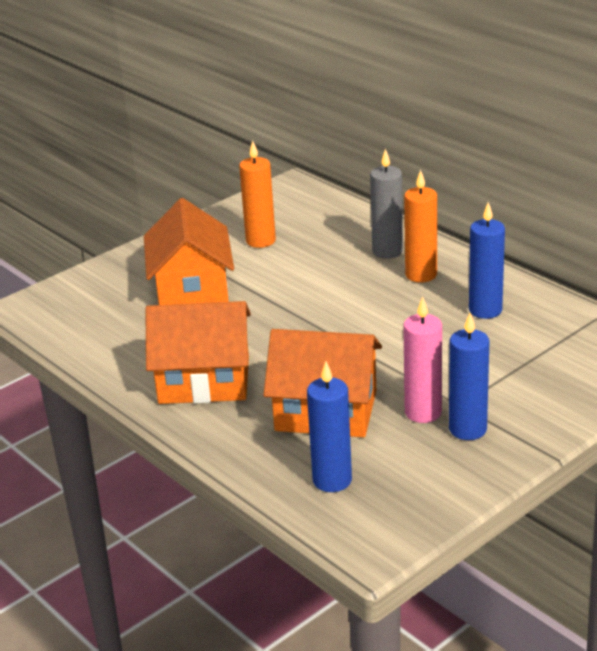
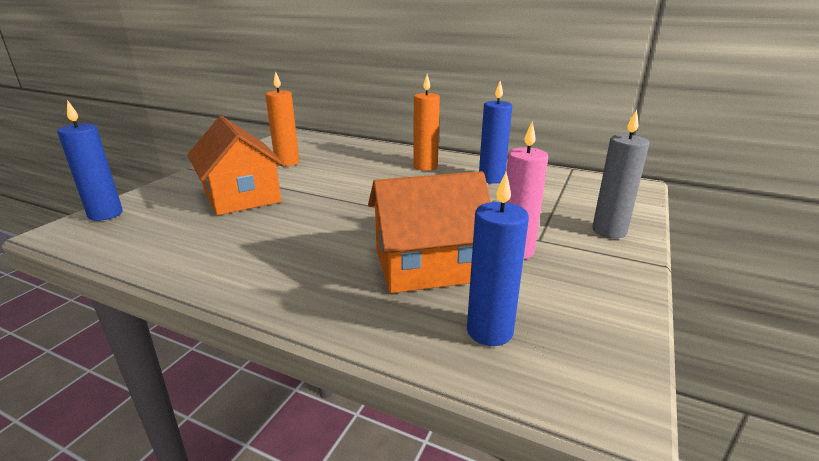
camera: 25 degrees left, 5 degrees down
orange house [145,301,251,404] -> none
grey candle [370,148,403,259] -> grey candle moved to [592,110,649,238]
blue candle [449,313,489,440] -> blue candle moved to [57,100,123,221]

